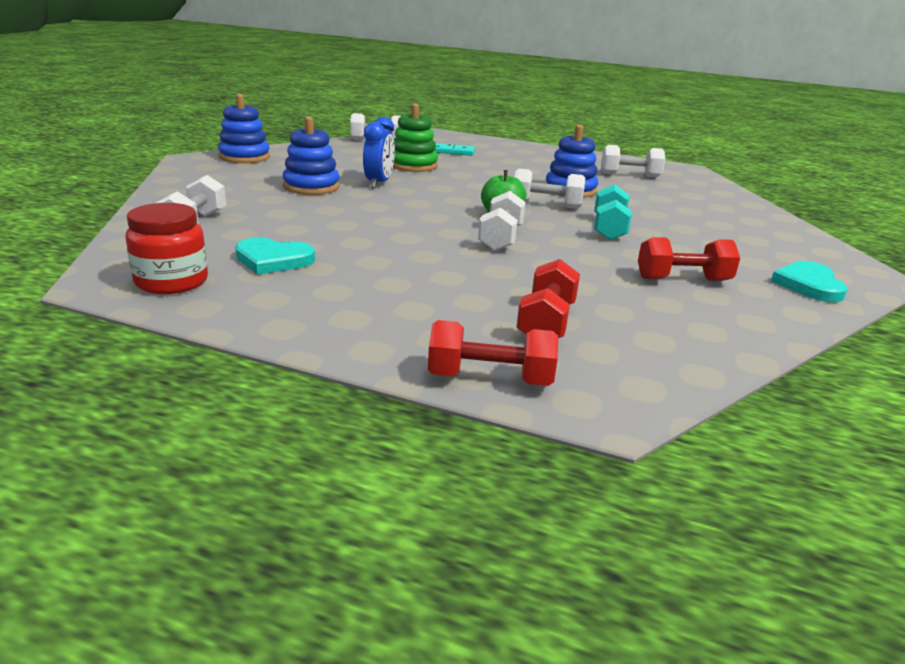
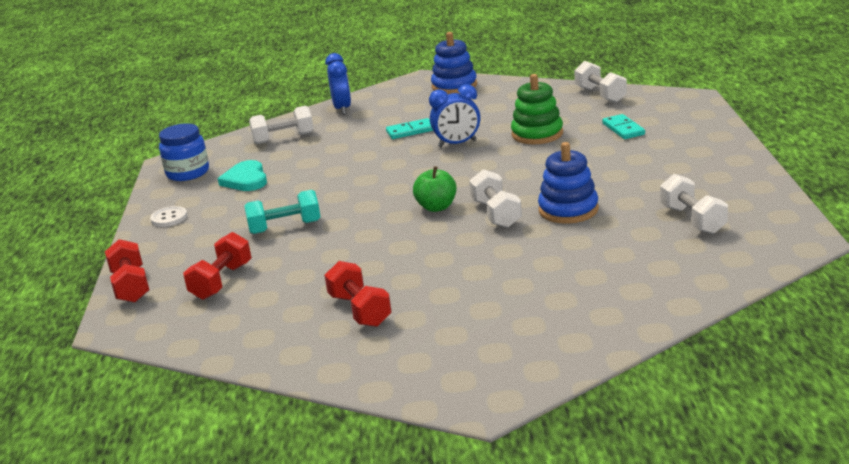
camera: 70 degrees right, 0 degrees up
red jar [126,203,208,294] -> blue jar [159,123,209,181]
blue stacking toy [283,117,340,195] -> turquoise domino [386,118,433,139]
white dumbbell [478,191,526,251] -> none
red dumbbell [516,259,580,338] -> red dumbbell turned 60 degrees counterclockwise [183,232,252,300]
turquoise dumbbell [594,184,632,240] -> turquoise dumbbell moved to [244,190,320,234]
turquoise heart [771,261,848,302] -> none
none -> white button [150,206,187,227]
none -> blue clock [325,53,351,115]

